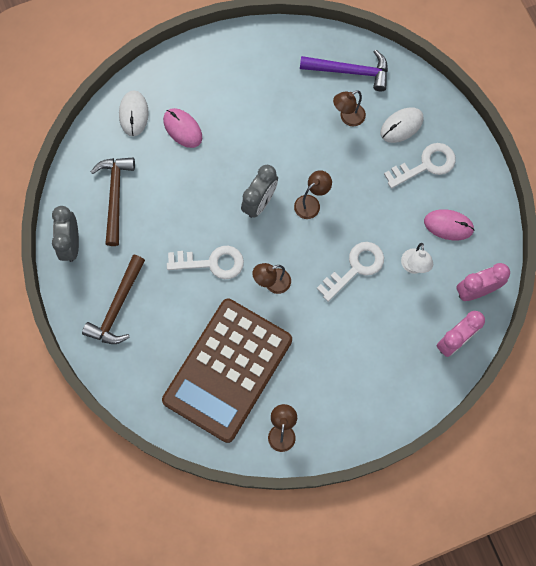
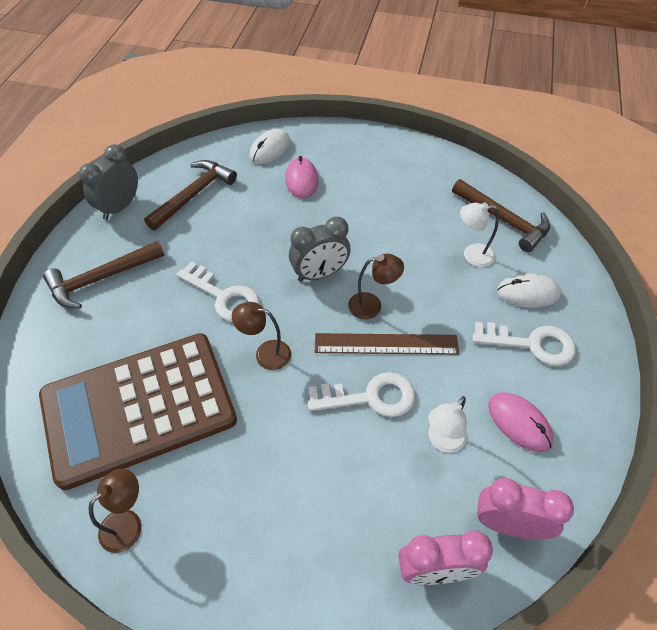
camera: 35 degrees right, 20 degrees down
purple hammer [300,50,388,91] -> brown hammer [452,179,550,252]
brown lamp [333,90,366,126] -> white lamp [460,202,499,267]
none -> brown ruler [315,333,459,355]

